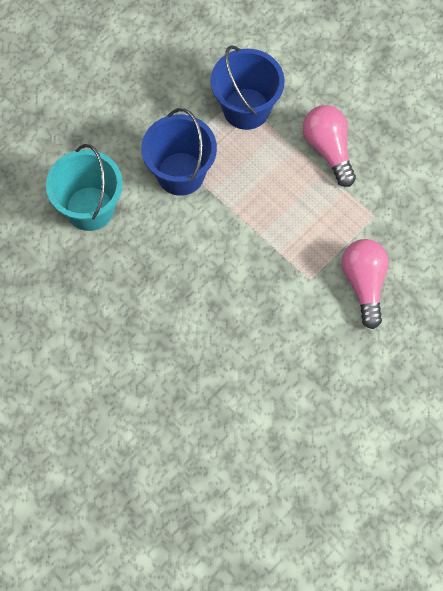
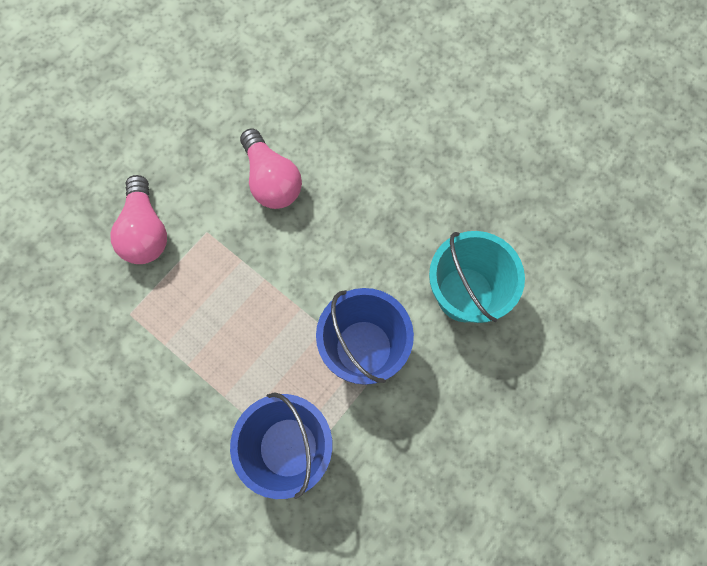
camera: 175 degrees right, 5 degrees up
pink light bulb [303,105,356,187] -> pink light bulb moved to [240,128,302,209]

